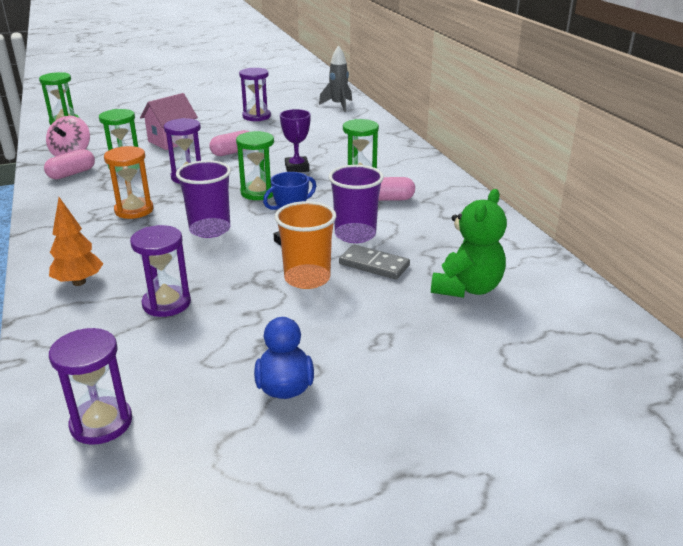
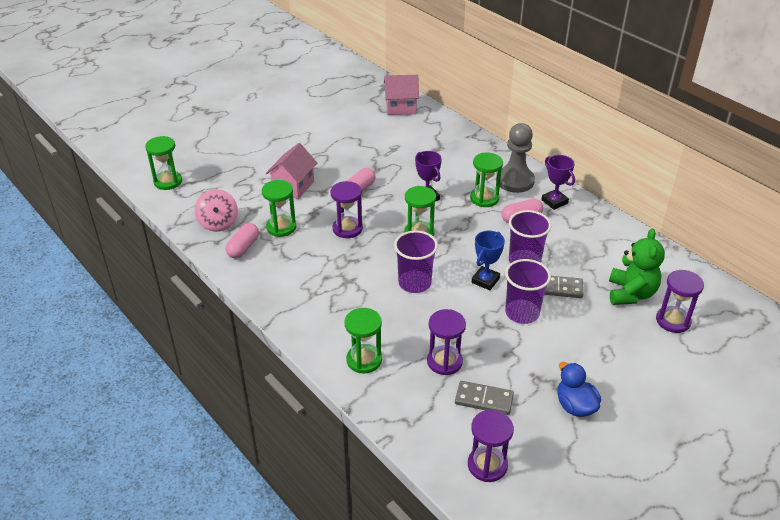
camera: 20 degrees left, 10 degrees up
orange tree [49,197,103,286] -> green hourglass [344,308,382,374]
orange hourglass [104,146,154,219] -> none
purple hourglass [239,68,271,121] -> purple hourglass moved to [656,270,704,333]
orange cup [275,201,336,289] -> purple cup [505,259,551,324]
grey rocket [319,45,352,112] -> pink house [384,75,419,115]
none -> grey domino [455,381,514,415]
none -> grey pawn [496,123,535,193]
none -> purple trophy [542,155,575,210]

